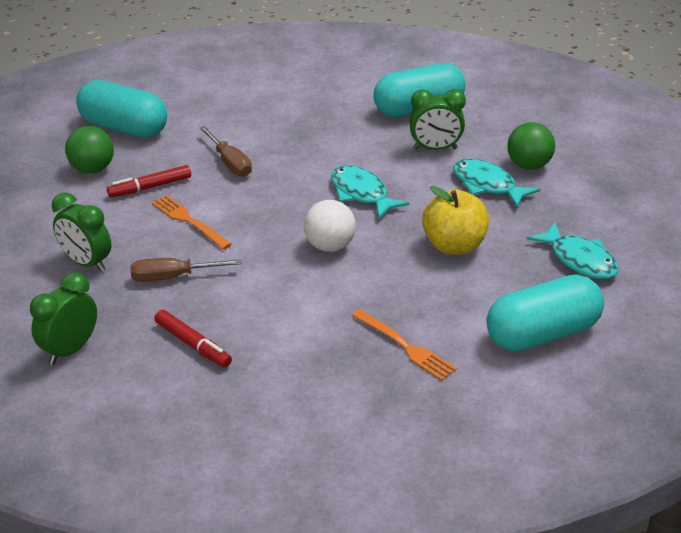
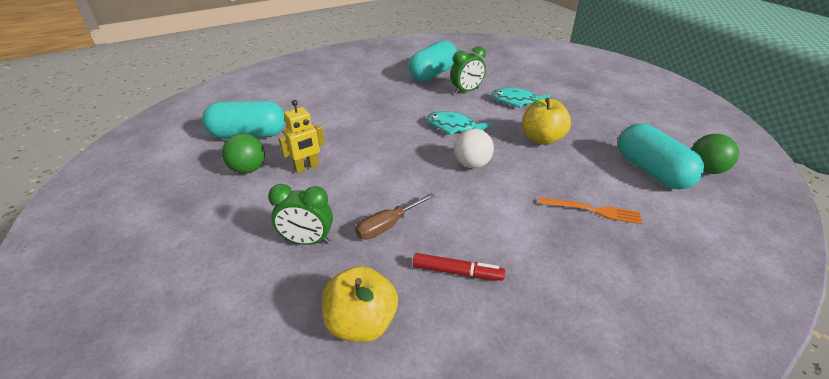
camera: 30 degrees left, 0 degrees up
green clock [30,272,97,365] -> yellow apple [322,266,398,342]
red marker [107,165,191,197] -> yellow robot [278,100,325,174]
orange fork [152,195,232,250] -> none
brown screwdriver [199,126,252,177] -> none
turquoise capsule [487,274,604,351] -> turquoise capsule turned 60 degrees counterclockwise [618,123,704,190]
green ball [507,122,555,170] -> green ball moved to [692,134,739,174]
turquoise fish [526,222,619,279] -> none

